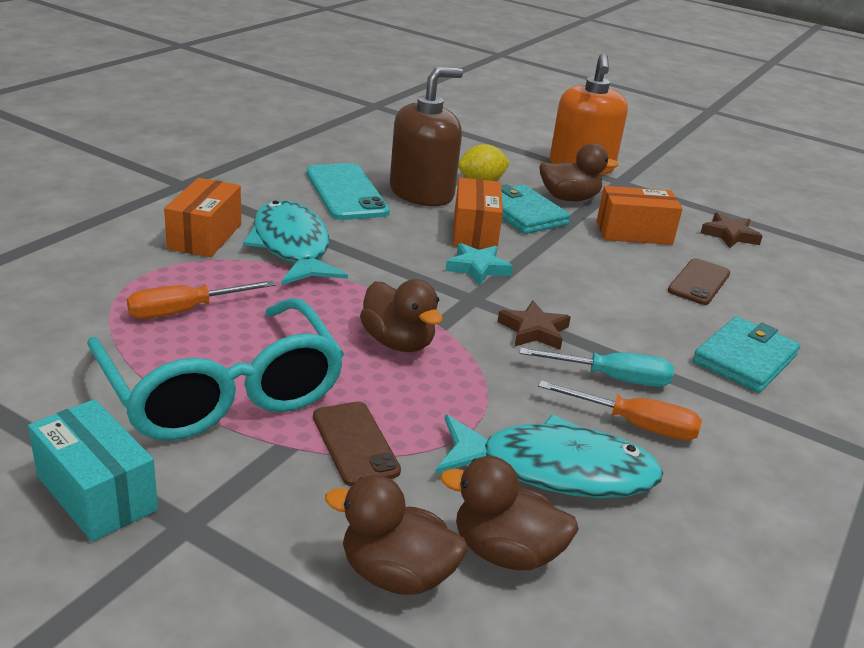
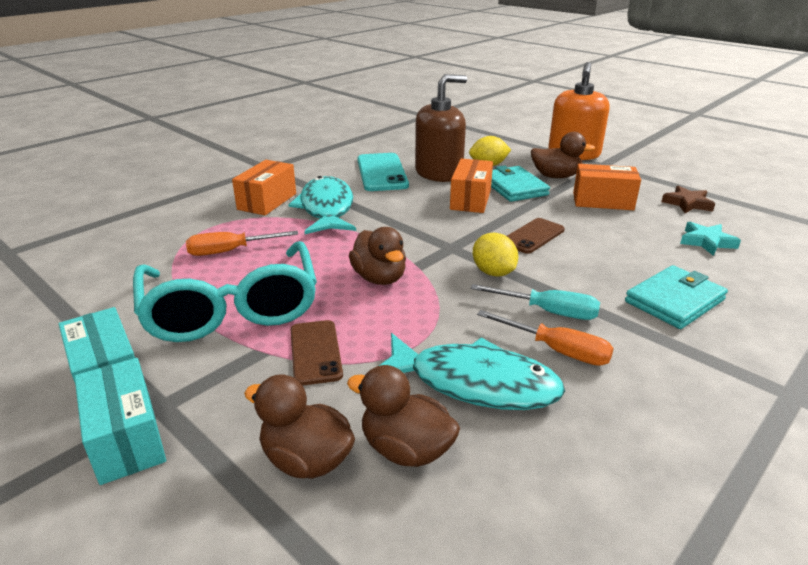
camera: 15 degrees right, 0 degrees up
turquoise star [446,243,513,285] -> turquoise star moved to [680,222,741,256]
brown star [497,300,571,350] -> yellow lemon [473,233,518,277]
brown phone [667,258,730,305] -> brown phone moved to [507,218,565,254]
none -> turquoise box [74,358,166,485]

